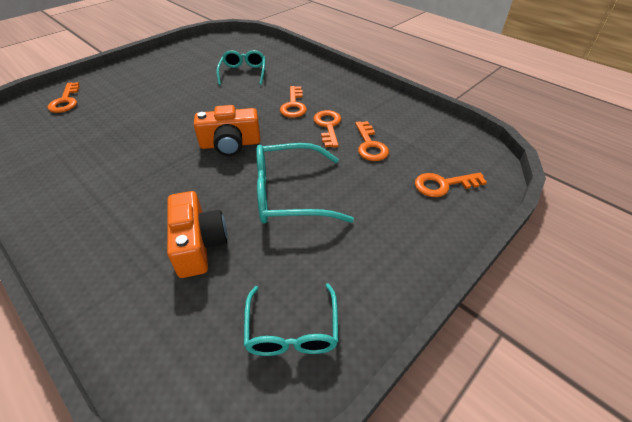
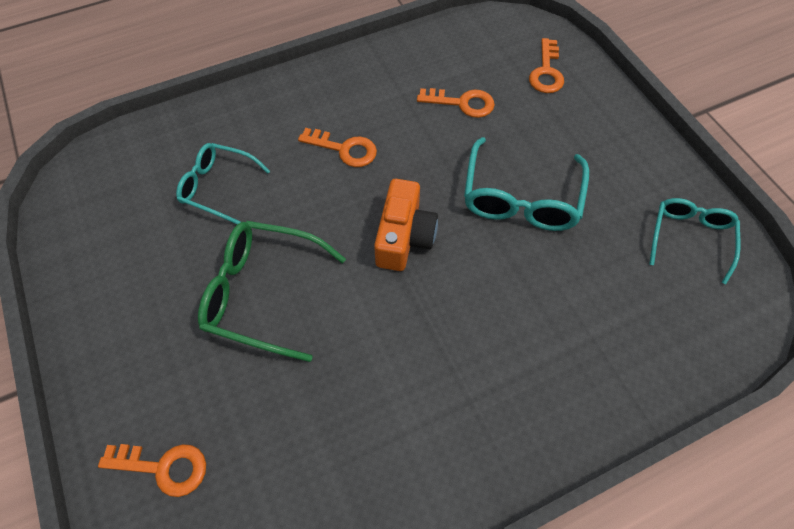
camera: 70 degrees left, 15 degrees up
orange camera [167,191,227,278] -> none
turquoise glasses [244,283,338,356] -> turquoise glasses turned 90 degrees counterclockwise [649,198,740,284]
orange key [313,110,341,148] -> none
none -> green glasses [198,221,346,362]

